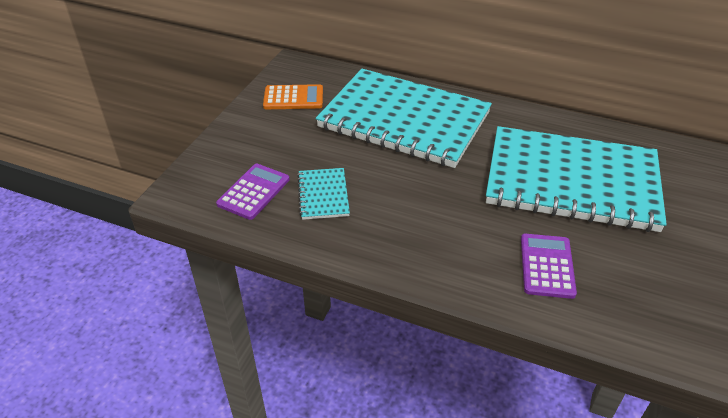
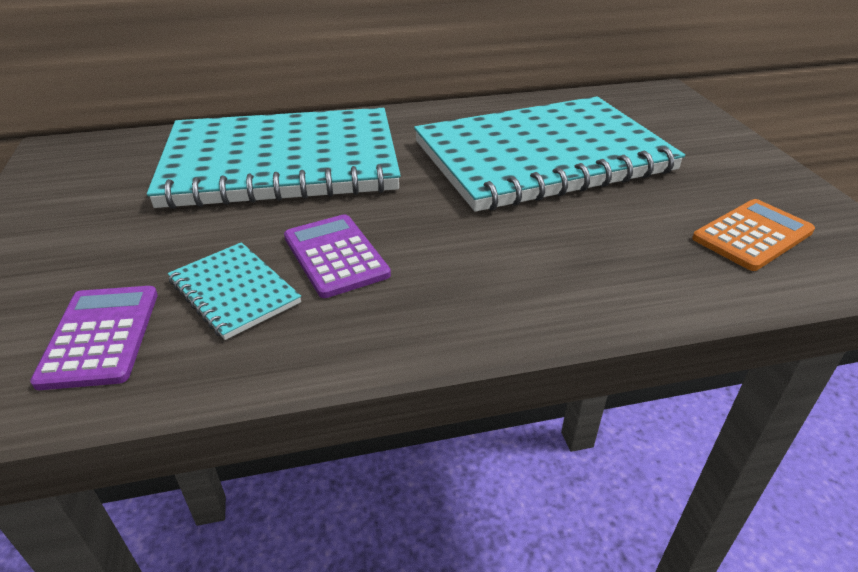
camera: 35 degrees left, 5 degrees down
orange calculator [263,84,323,109] -> orange calculator moved to [692,199,815,271]
purple calculator [521,234,577,299] -> purple calculator moved to [284,214,391,298]

